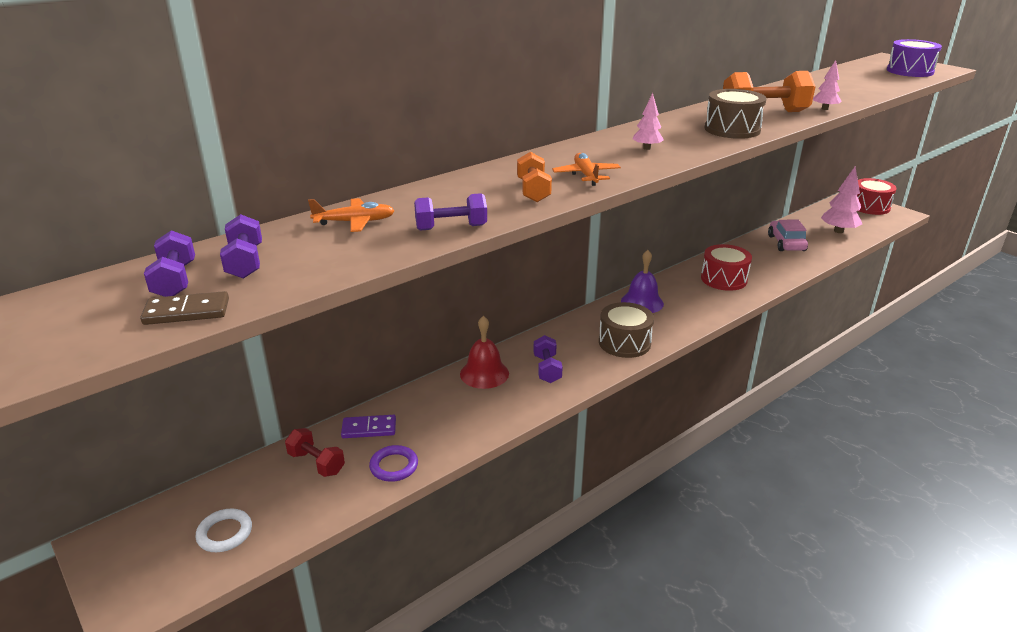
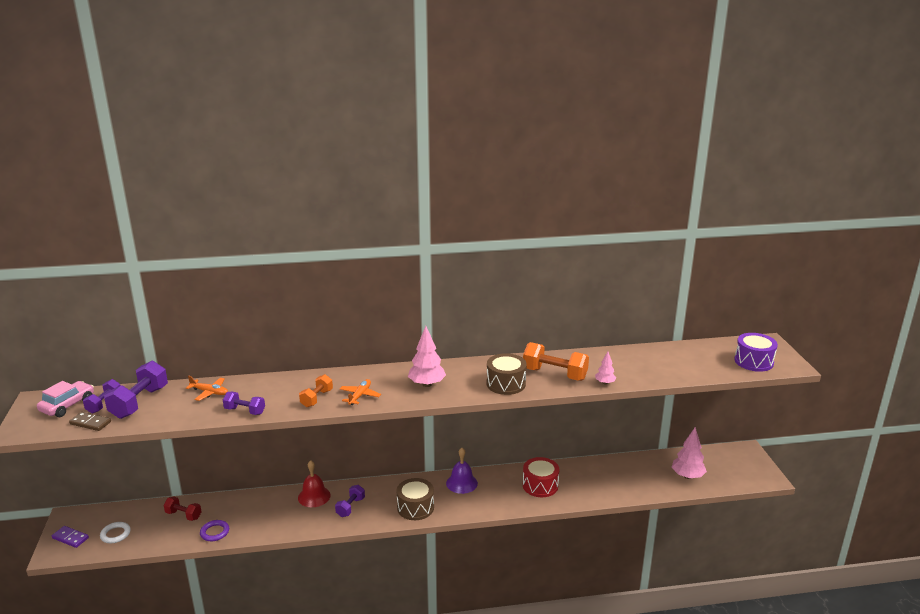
camera: 30 degrees right, 5 degrees down
purple dumbbell [220,214,262,279] -> purple dumbbell [104,361,168,419], size x1.69
red dumbbell [285,428,345,477] -> red dumbbell turned 45 degrees counterclockwise [163,497,201,521]
purple domino [341,415,396,438] -> purple domino moved to [52,526,89,548]
pink tree [632,93,664,150] -> pink tree [408,326,446,387], size x1.79
pink car [768,220,808,251] -> pink car moved to [37,381,94,417]
red drum [857,178,897,215] -> none

